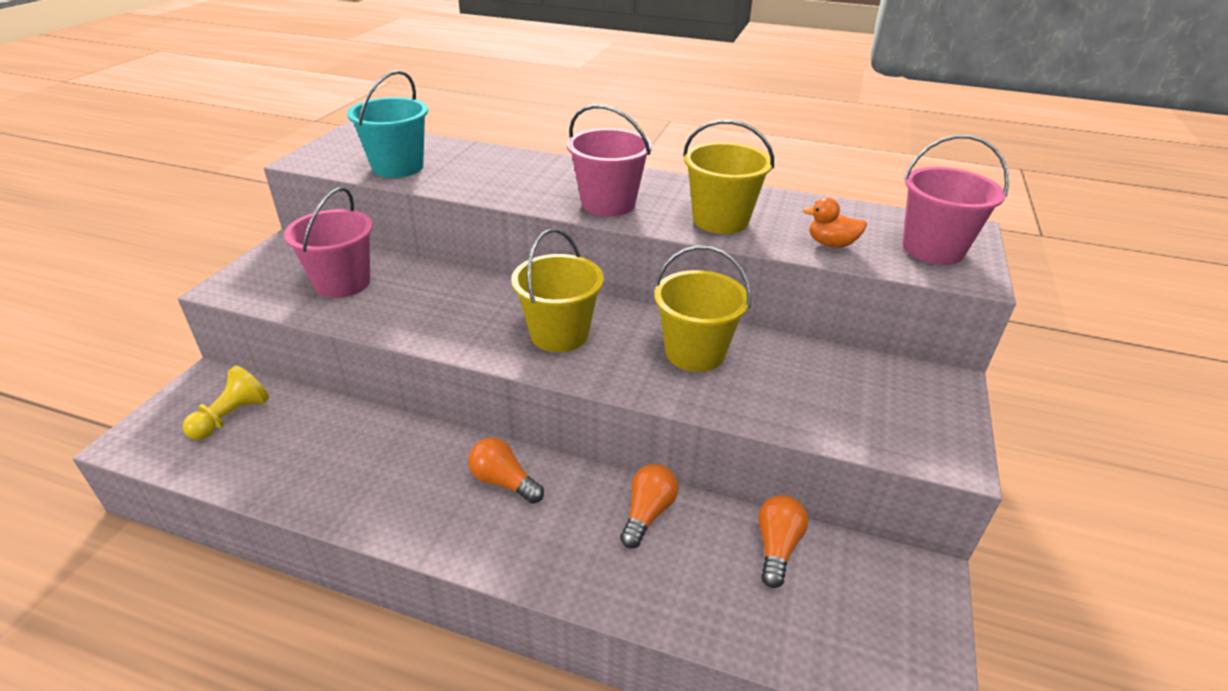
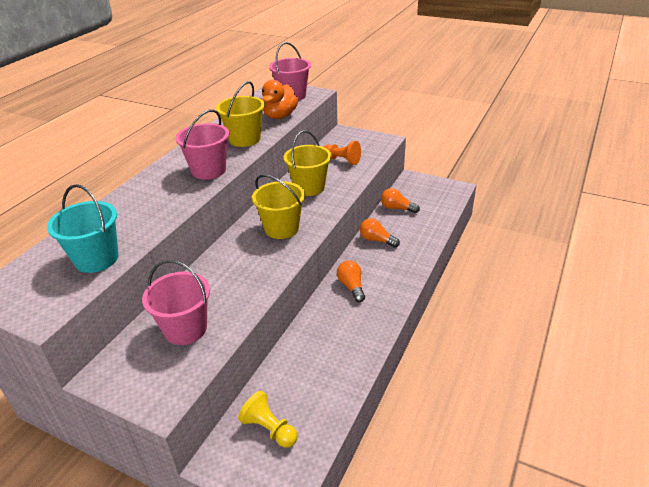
camera: 80 degrees left, 0 degrees up
orange light bulb [468,438,544,504] -> orange light bulb turned 120 degrees clockwise [337,260,365,302]
orange duck [803,197,867,248] -> orange duck [262,80,298,119], size x1.70
none -> orange pawn [324,141,361,165]

